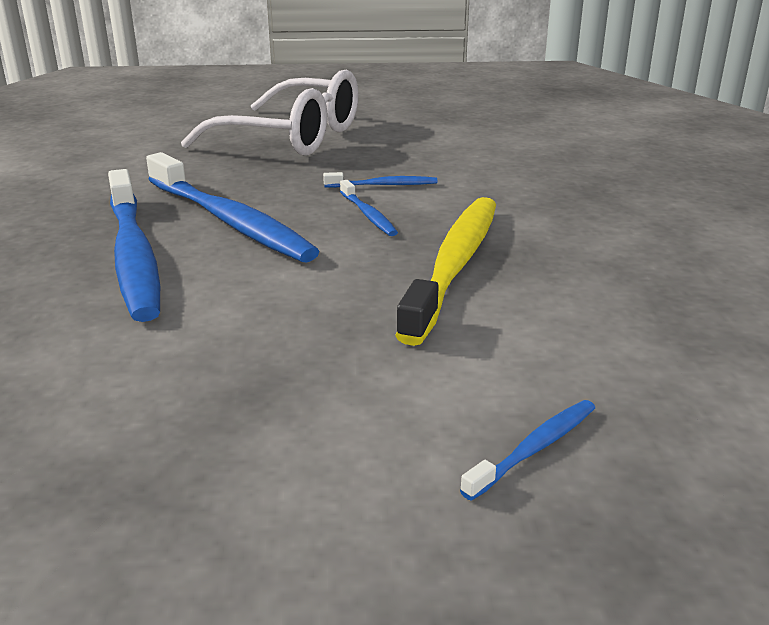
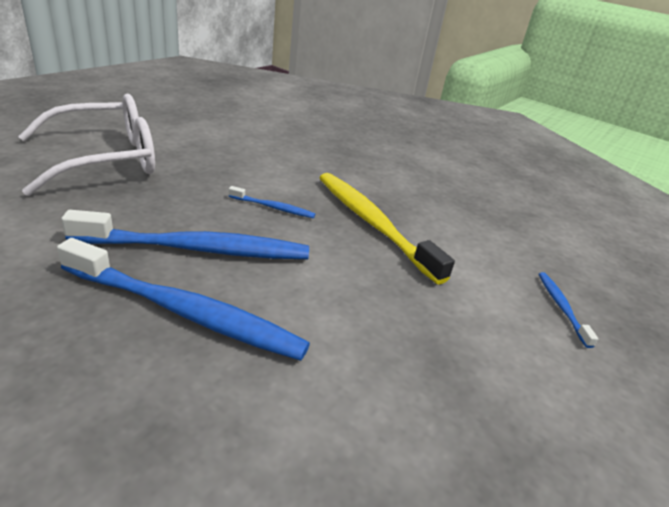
camera: 55 degrees left, 5 degrees up
blue toothbrush [323,172,437,188] -> none

